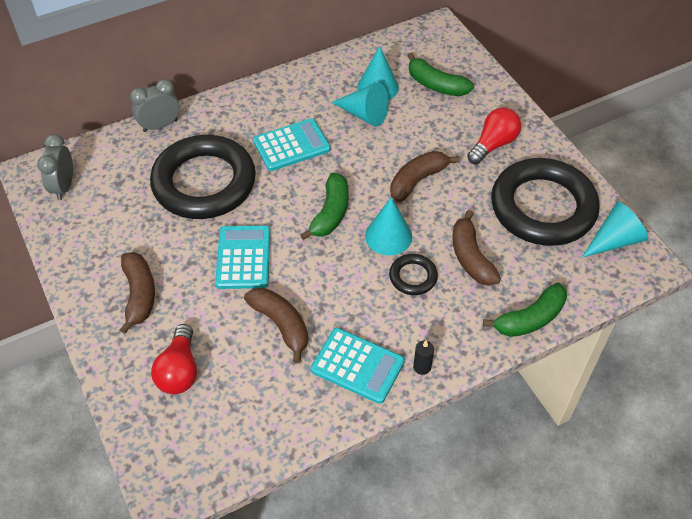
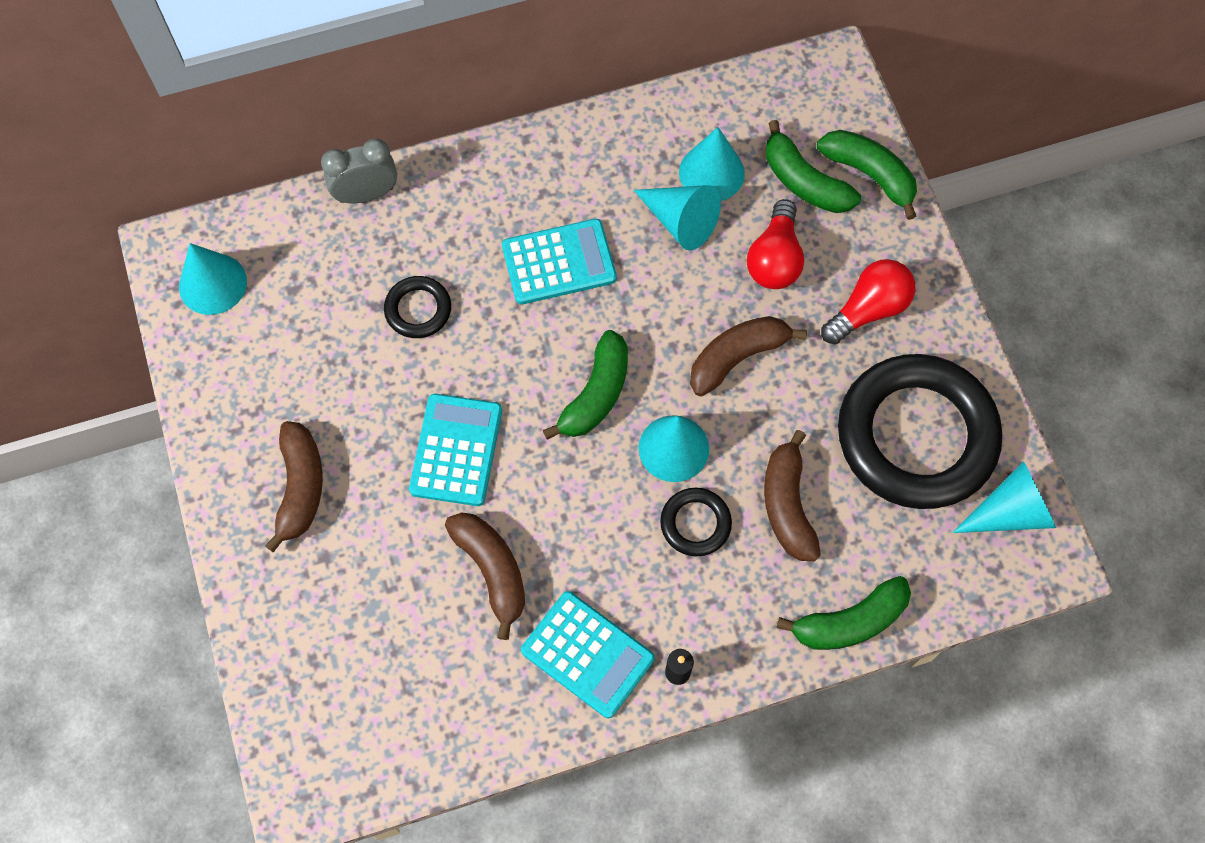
camera: 10 degrees right, 15 degrees up
grey clock [37,134,73,200] -> turquoise cone [179,243,247,315]
black ring [150,135,256,219] -> black ring [384,276,451,338], size x0.43
red light bulb [151,324,197,394] -> red light bulb moved to [747,199,804,289]
none -> green banana [817,130,917,220]

